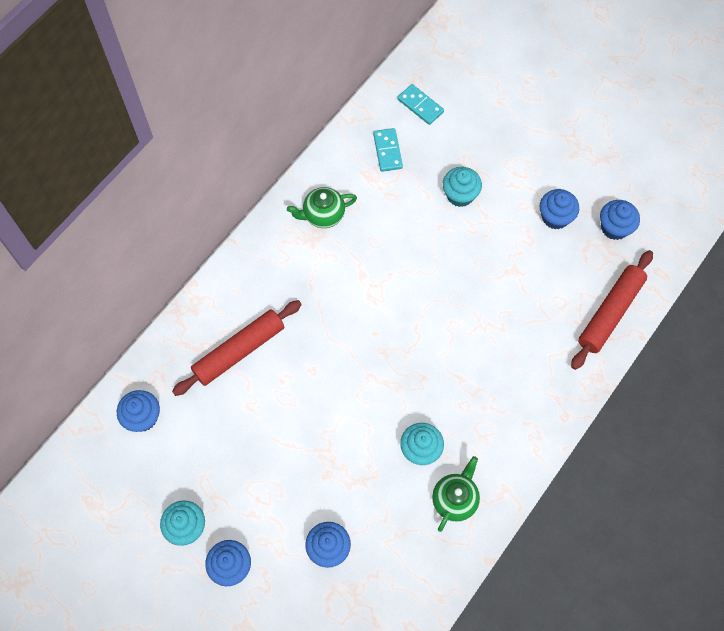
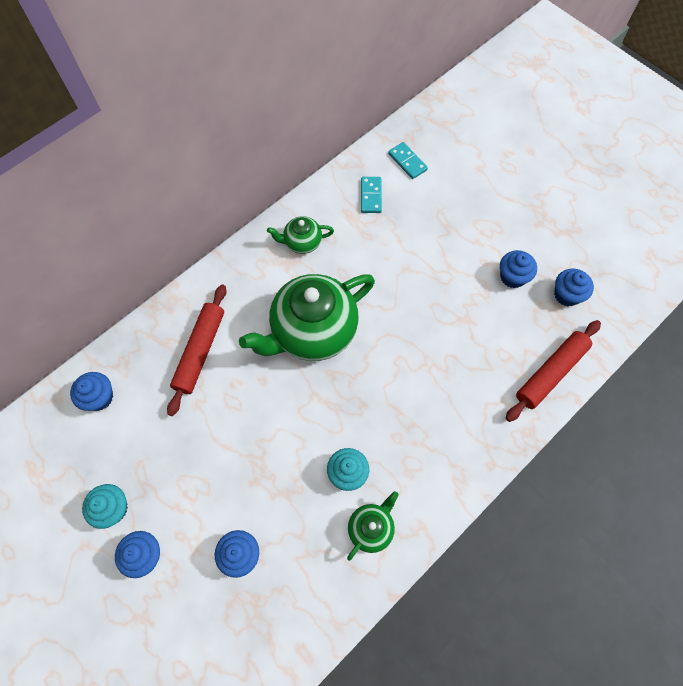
camera: 10 degrees right, 0 degrees up
red rolling pin [172,300,302,396] -> red rolling pin turned 45 degrees counterclockwise [167,285,226,416]
turquoise cupcake [443,167,482,207] -> none
none -> green teapot [239,274,375,361]

